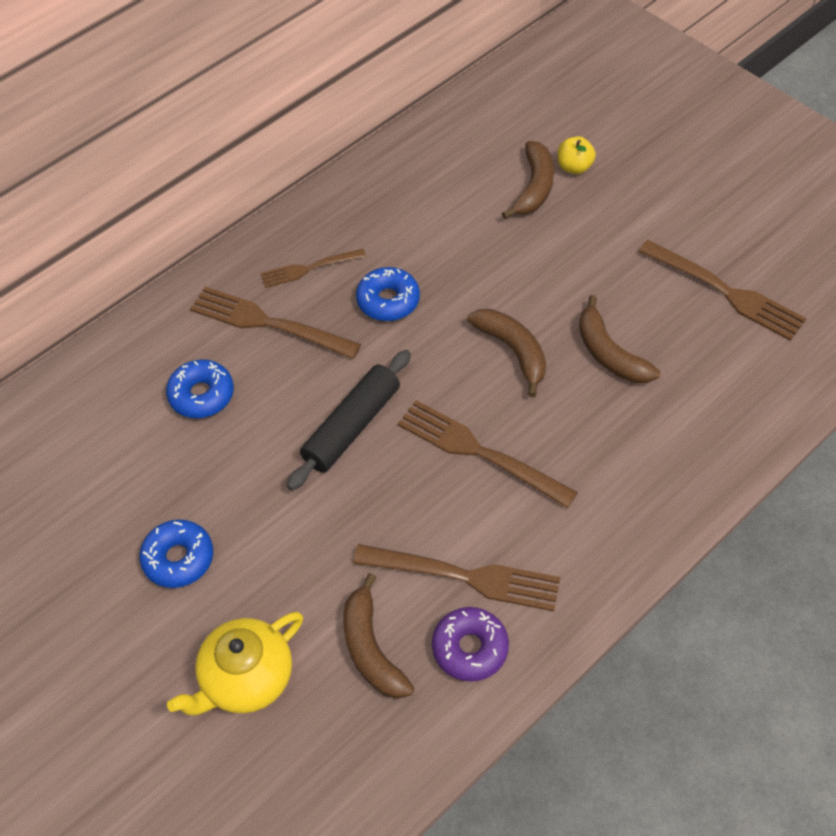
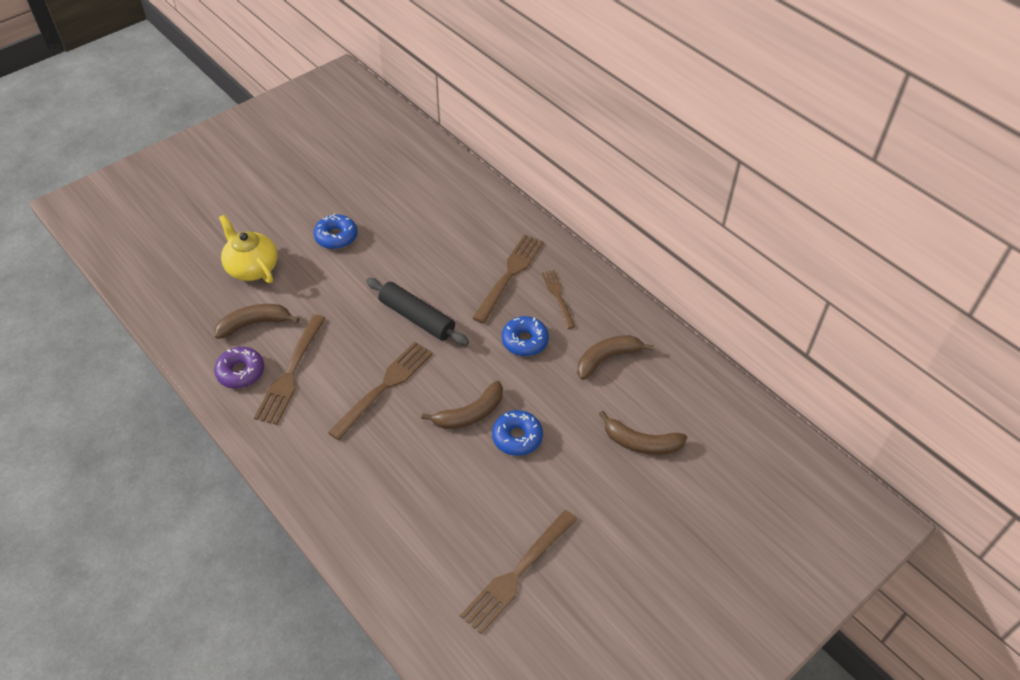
camera: 90 degrees right, 5 degrees down
blue donut [166,359,234,418] -> blue donut moved to [492,410,543,456]
yellow apple [558,136,596,174] -> none
brown banana [579,295,660,383] -> brown banana moved to [577,335,654,380]

